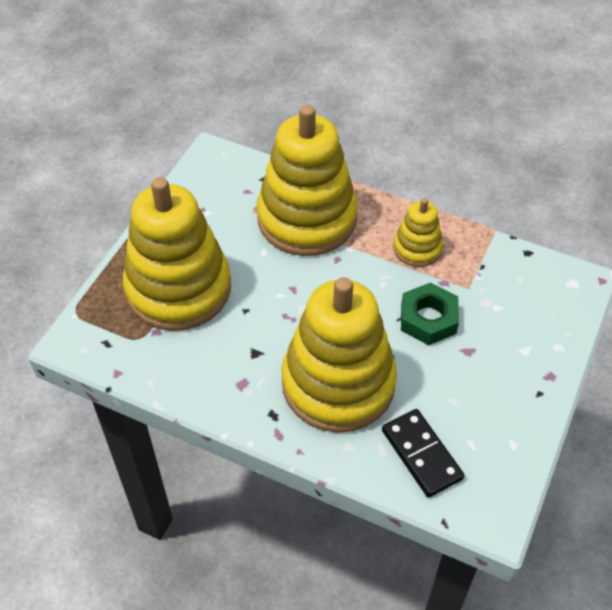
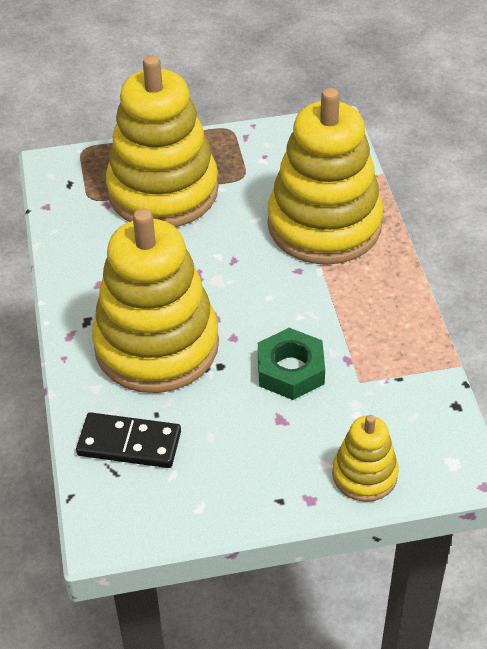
camera: 55 degrees right, 5 degrees down
black domino [382,409,464,498] -> black domino turned 75 degrees clockwise [76,412,181,468]
yellow stacking toy [393,198,443,267] -> yellow stacking toy moved to [332,415,399,502]

